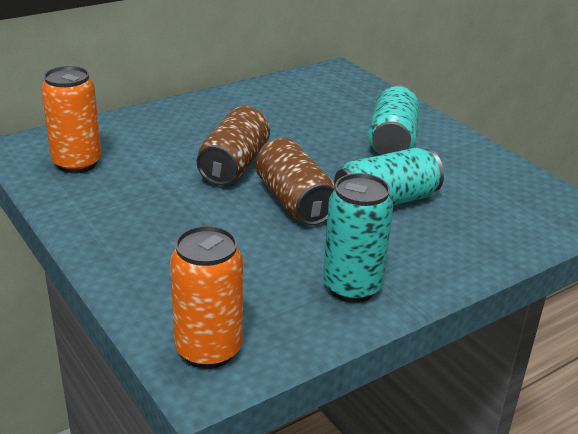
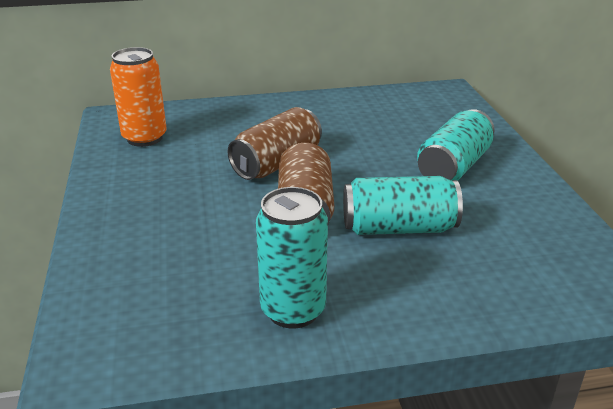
camera: 25 degrees right, 0 degrees up
orange can [170,226,243,369] -> none

